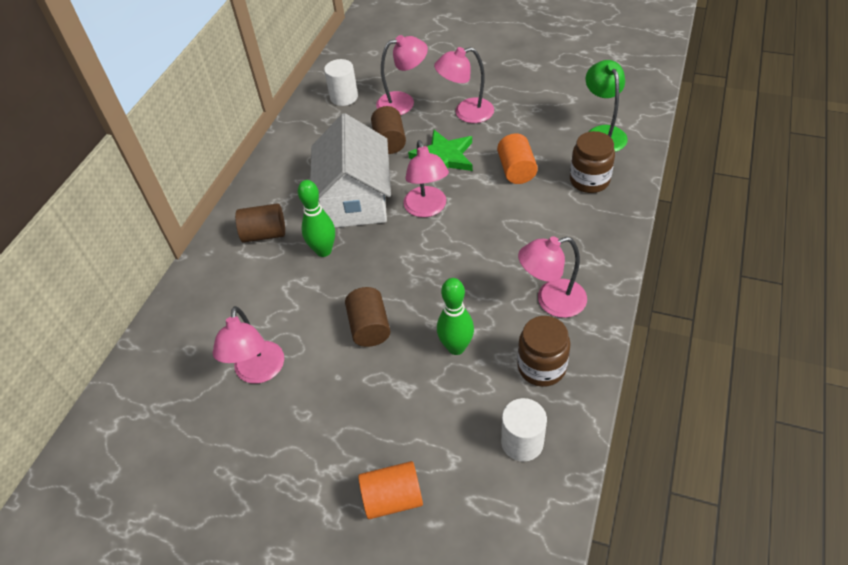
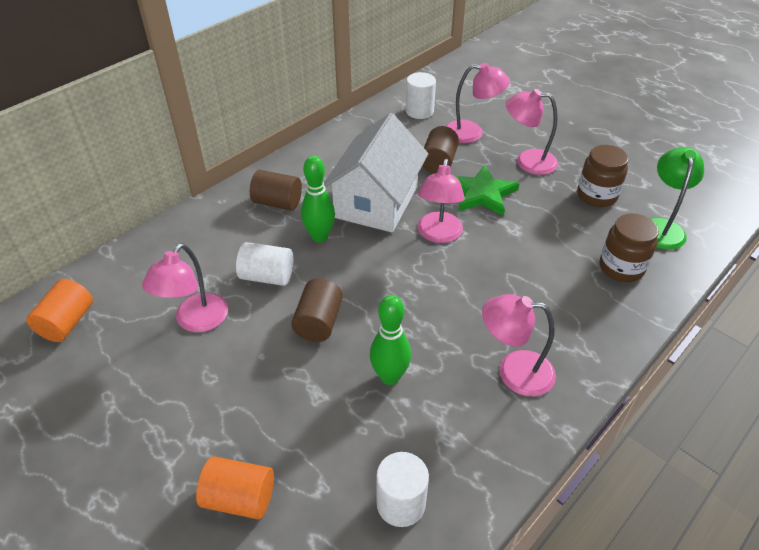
camera: 20 degrees right, 5 degrees down
orange cylinder [497,133,538,184] -> orange cylinder moved to [26,279,93,342]
brown jar [517,316,570,387] -> brown jar moved to [577,145,628,207]
none -> white cylinder [236,242,293,286]

